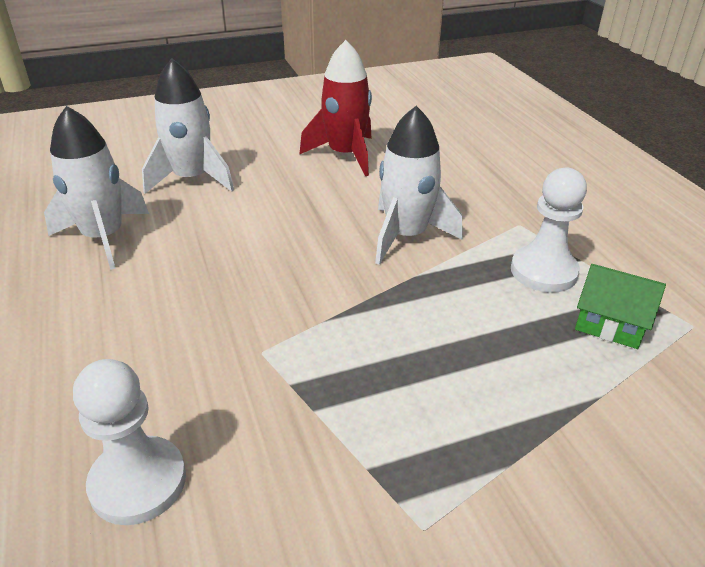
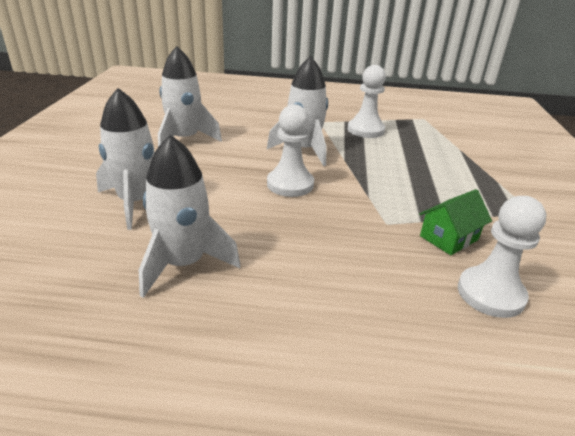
camera: 65 degrees left, 5 degrees down
red rocket [299,40,372,176] -> white rocket [158,46,222,147]
green house [575,264,666,349] -> green house moved to [419,189,492,255]
none -> white pawn [267,104,314,197]

